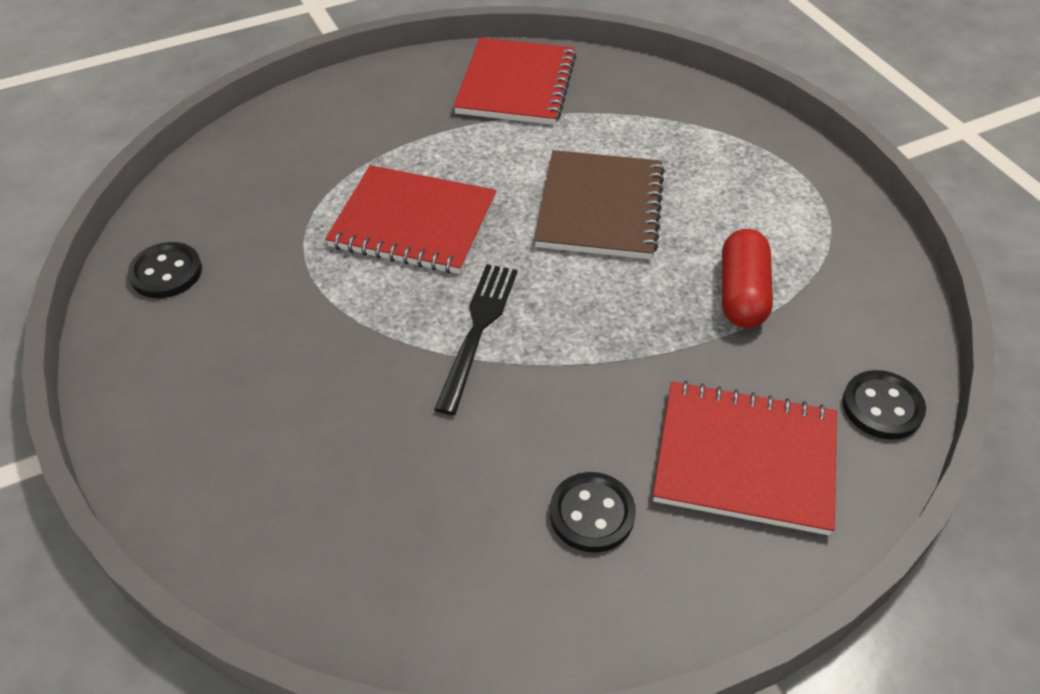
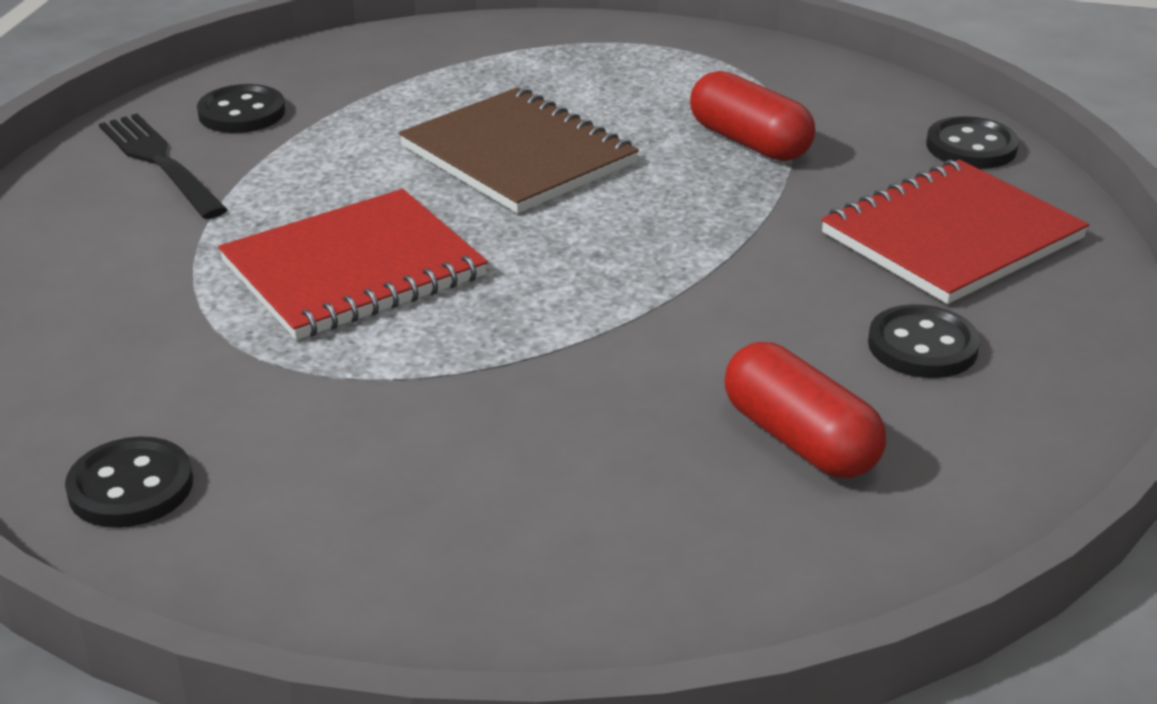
camera: 50 degrees left, 15 degrees down
black fork [434,264,518,415] -> black fork moved to [99,114,228,219]
red notebook [453,37,576,125] -> black button [197,84,285,133]
none -> red capsule [724,342,886,478]

